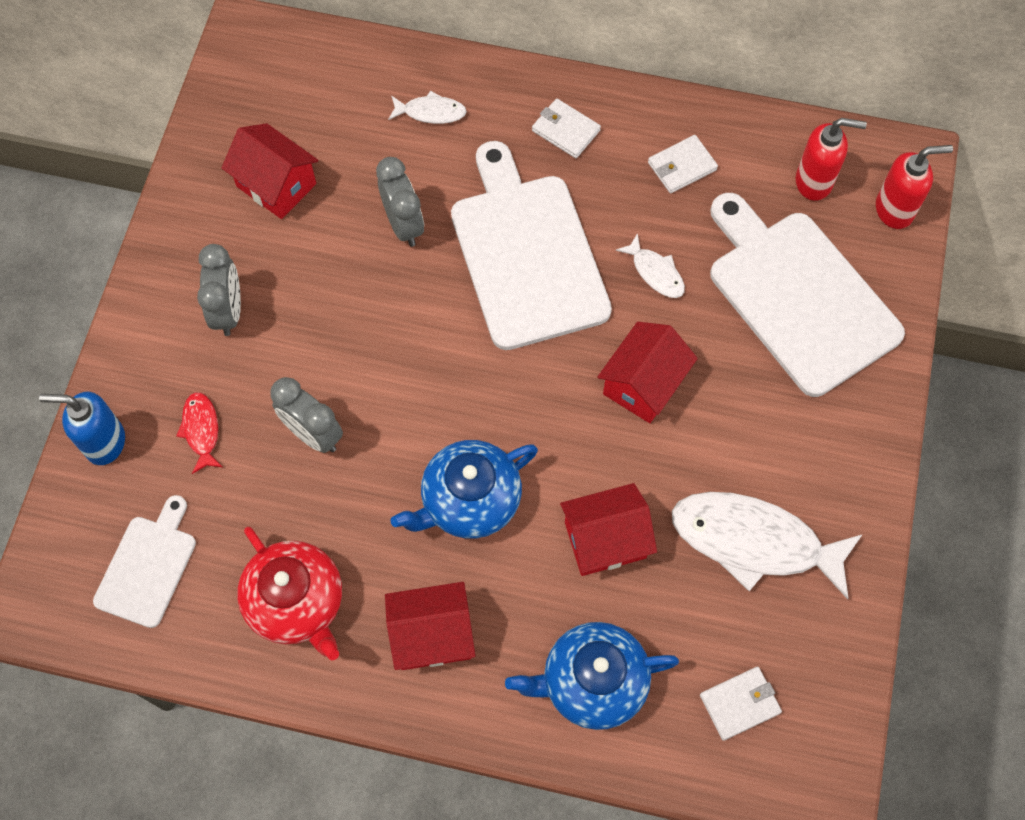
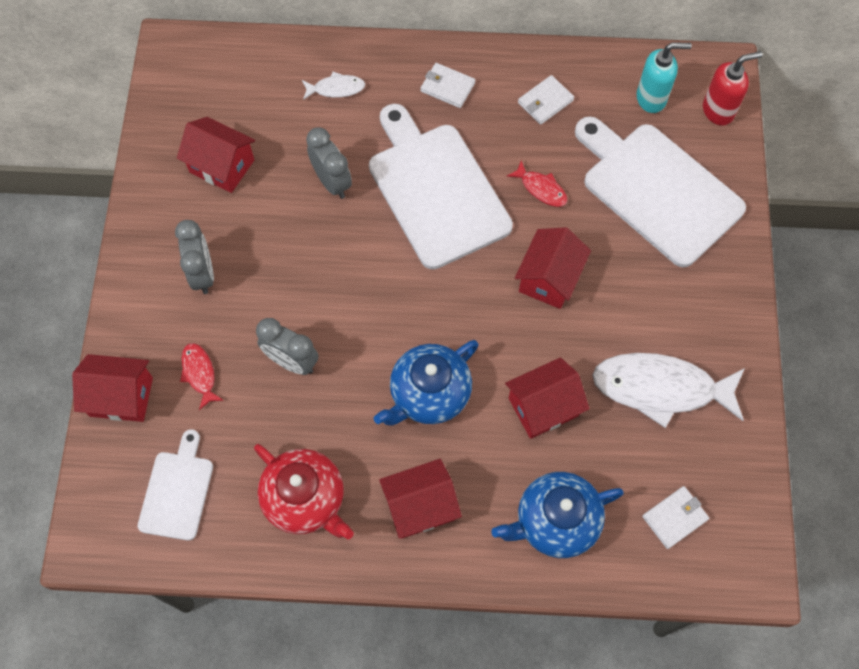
camera: 10 degrees left, 0 degrees up
blue soap dispenser [39,392,125,465] -> red house [72,354,153,422]
white fish [616,233,685,298] -> red fish [507,160,568,207]
red soap dispenser [796,118,867,201] -> turquoise soap dispenser [637,42,692,113]

